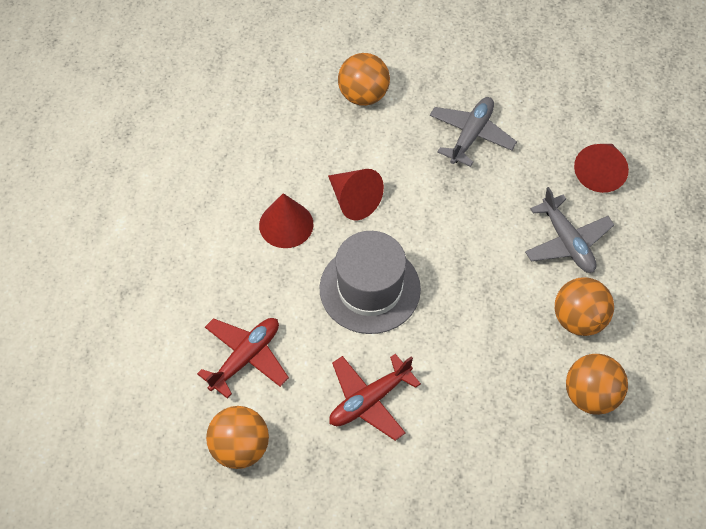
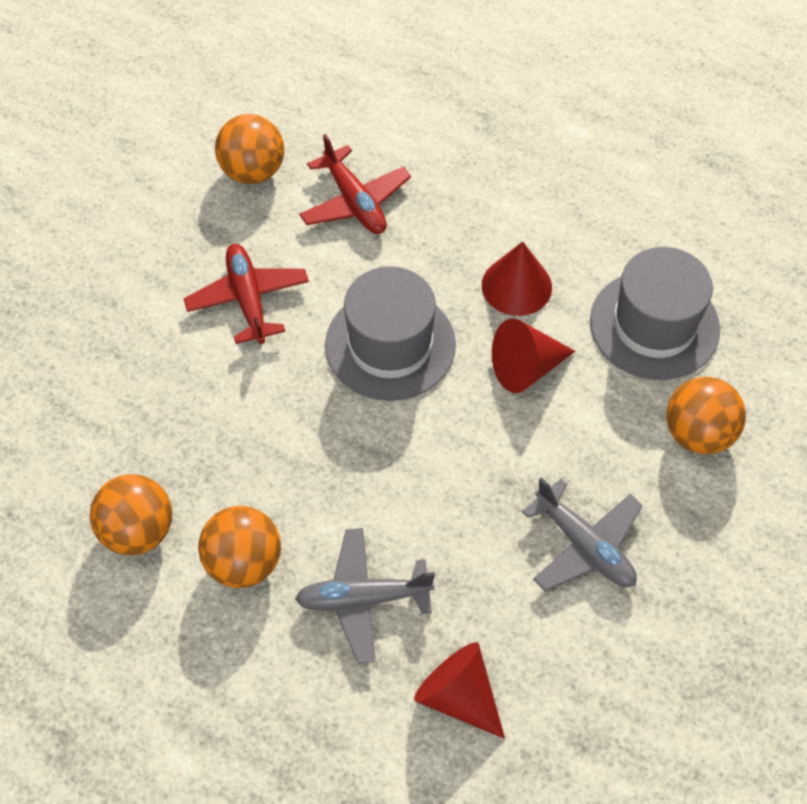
camera: 110 degrees right, 0 degrees up
none -> grey hat [590,247,720,380]

